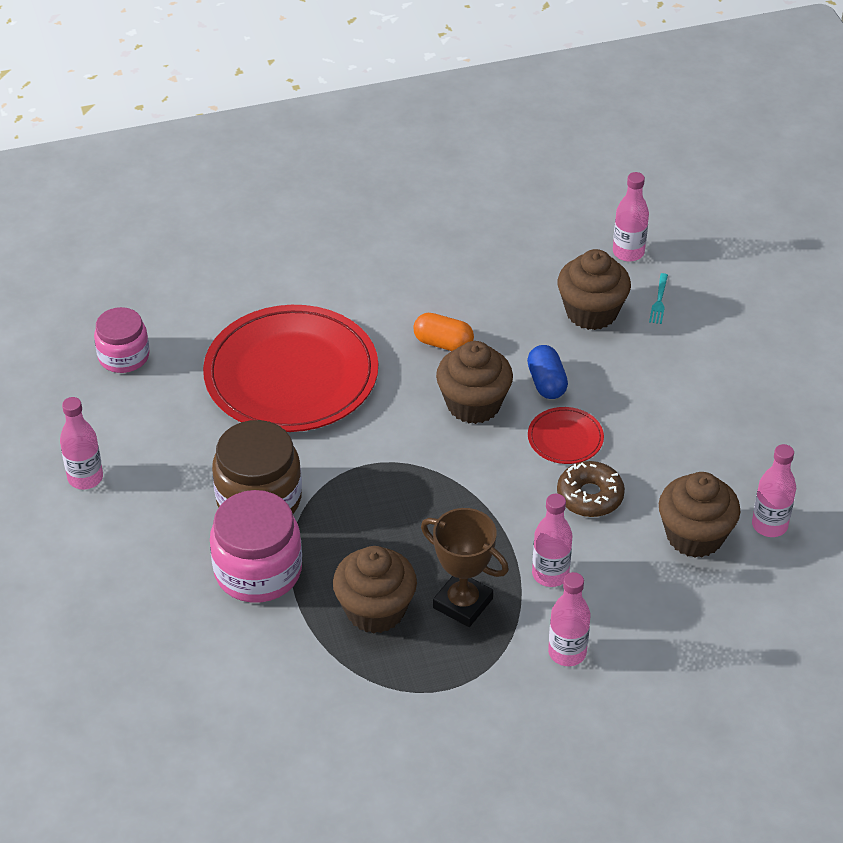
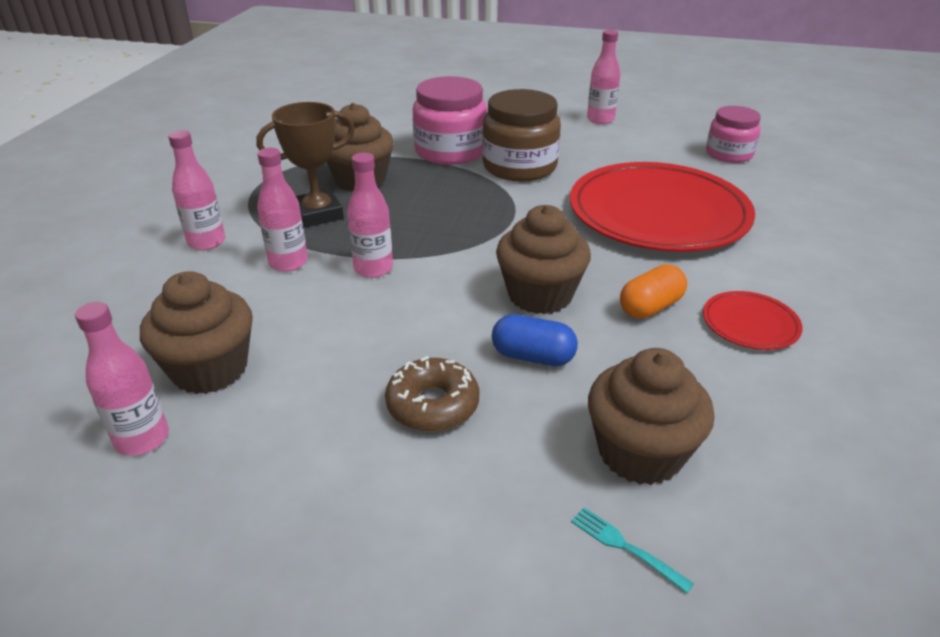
camera: 120 degrees right, 10 degrees down
red plate [528,407,604,464] -> red plate moved to [703,291,803,350]
brown donut [557,461,625,517] -> brown donut moved to [385,356,480,432]
pink bottle [613,172,649,262] -> pink bottle moved to [347,153,393,278]

